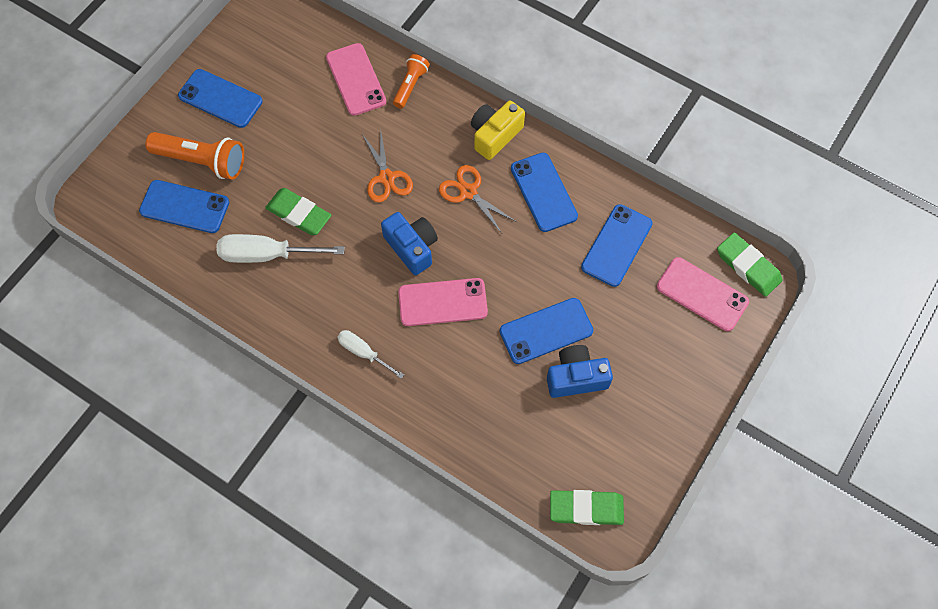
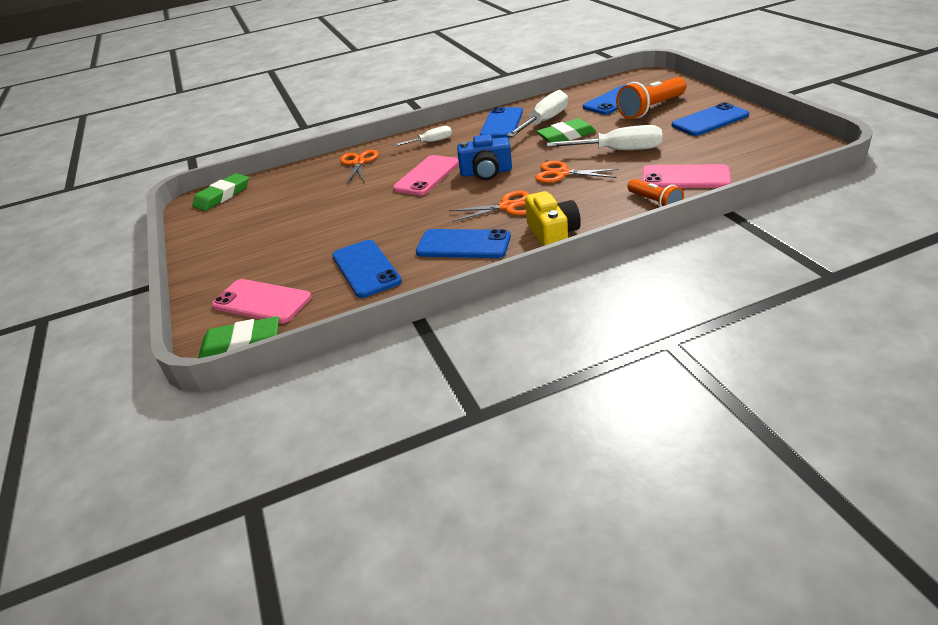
camera: 130 degrees right, 30 degrees down
blue phone [500,298,593,364] -> blue phone moved to [480,107,523,138]
blue camera [547,345,613,398] -> none
pink phone [657,257,749,331] -> pink phone turned 45 degrees clockwise [212,279,311,323]
none -> orange scissors [340,150,378,185]
none -> white screwdriver [547,125,662,150]

